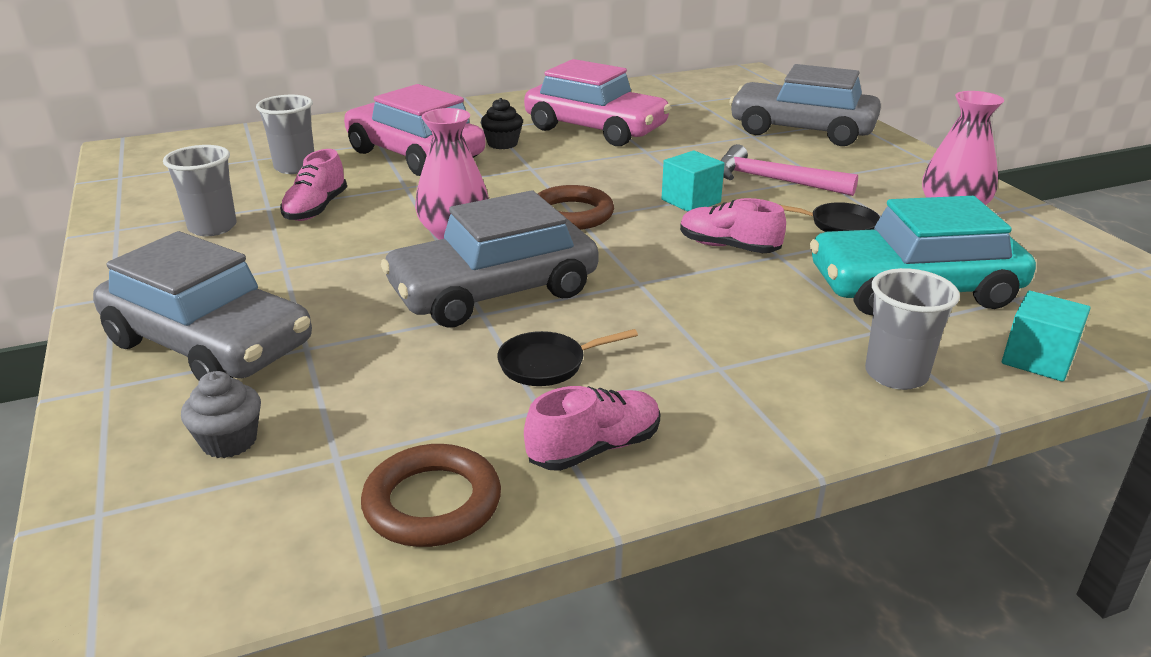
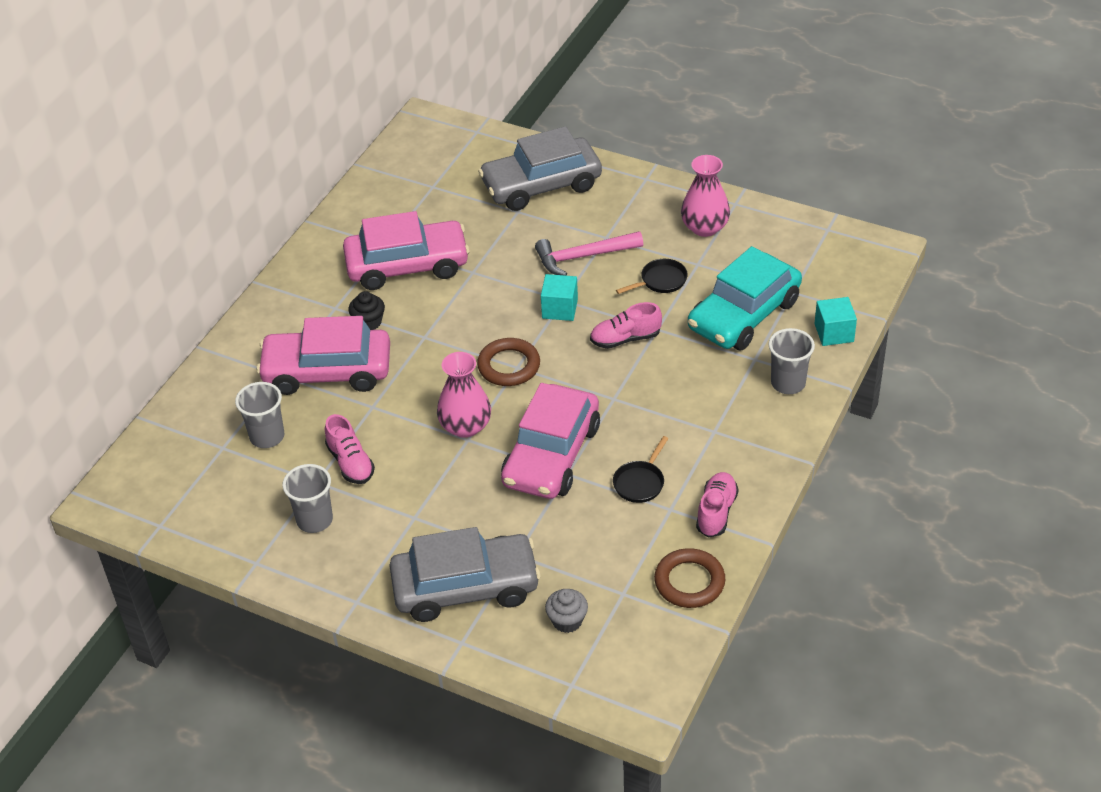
camera: 40 degrees left, 15 degrees up
grey car [381,190,599,328] -> pink car [501,383,600,499]

